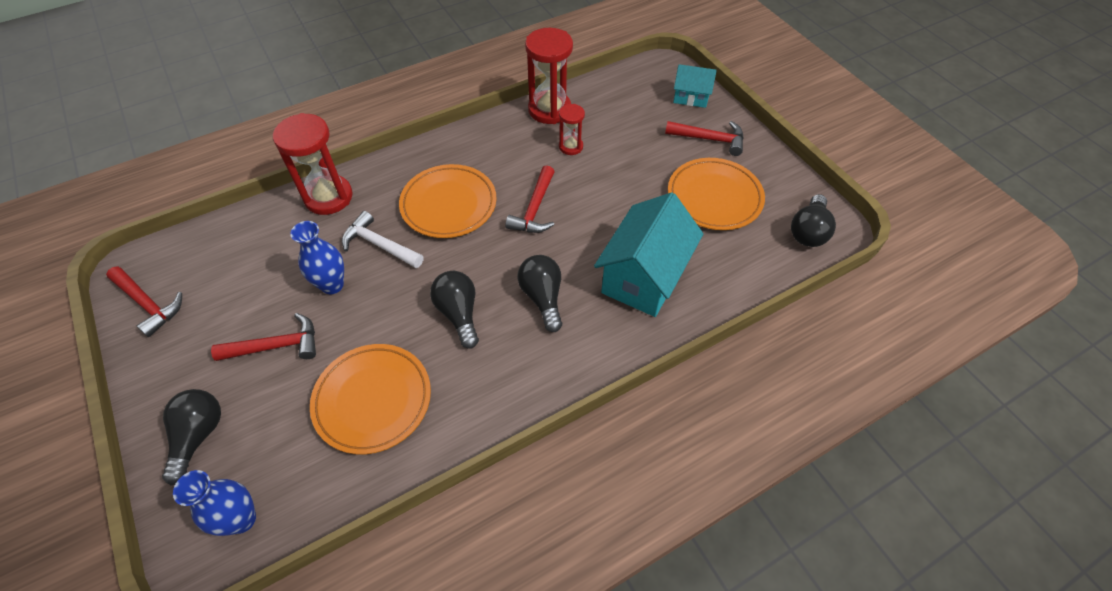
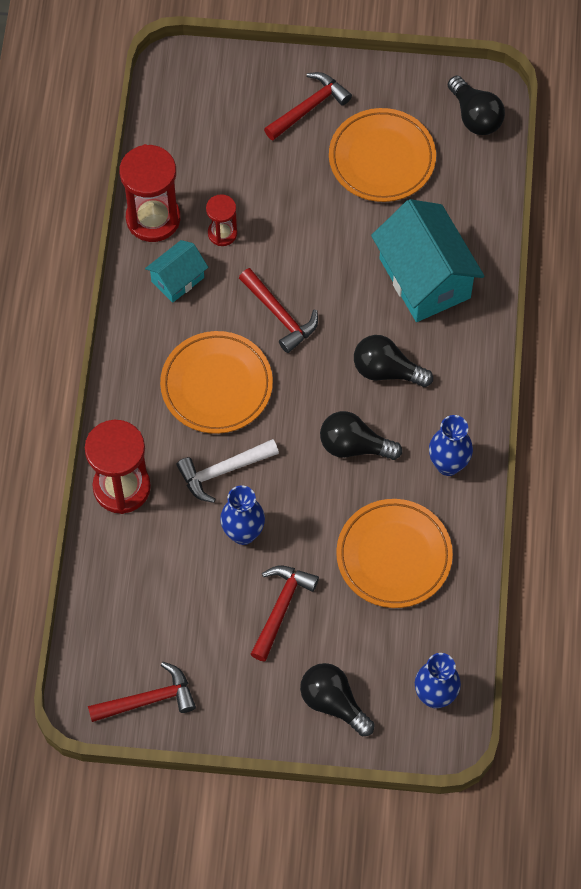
camera: 55 degrees left, 10 degrees up
turquoise house [673,64,717,108] -> turquoise house moved to [145,240,208,303]
none -> blue vase [429,415,473,476]

